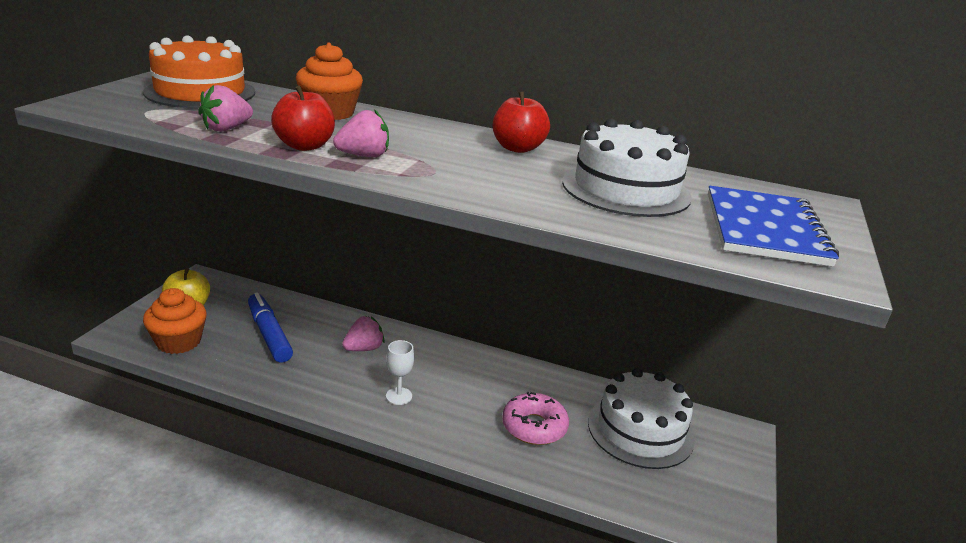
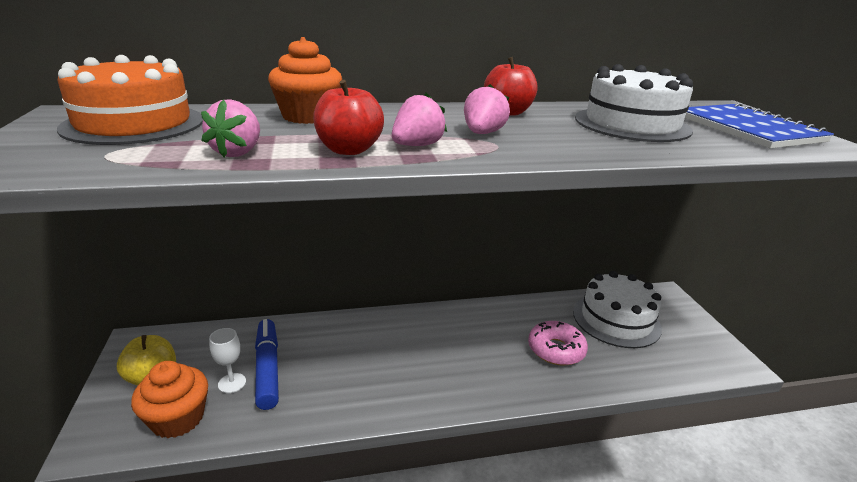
camera: 30 degrees left, 0 degrees up
blue marker [248,292,293,363] -> blue marker turned 45 degrees clockwise [255,319,279,410]
pink strawberry [342,316,385,351] -> pink strawberry moved to [464,84,510,134]
white goblet [386,340,414,405] -> white goblet moved to [209,328,246,393]

